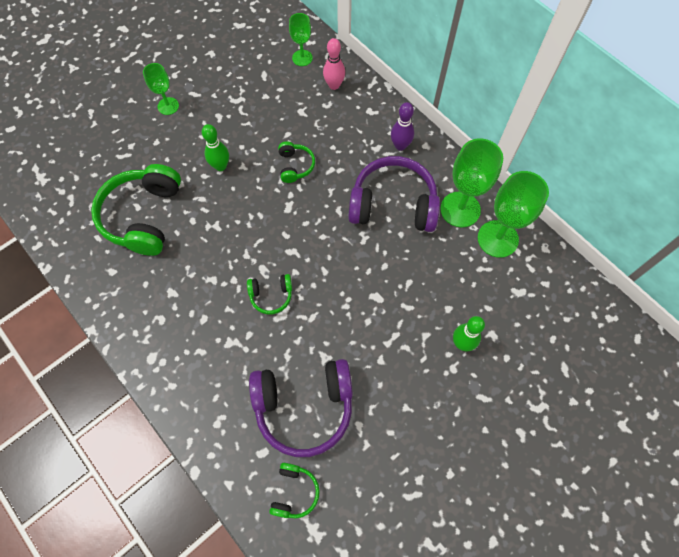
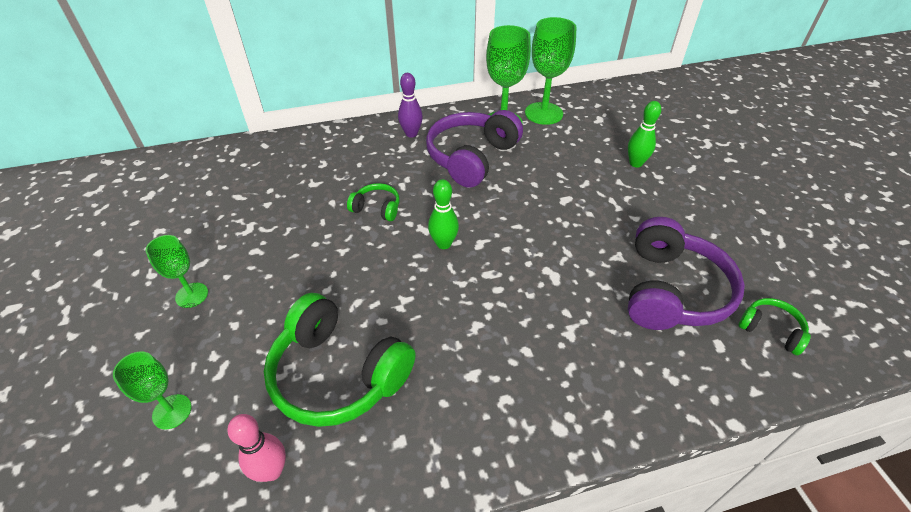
camera: 65 degrees left, 20 degrees down
green bowling pin [202,124,229,171] -> green bowling pin moved to [428,179,459,249]
green headphones [247,274,292,314] -> none
green goblet [289,13,313,66] -> green goblet moved to [113,351,192,429]
pink bowling pin [323,38,345,90] -> pink bowling pin moved to [227,414,286,482]

